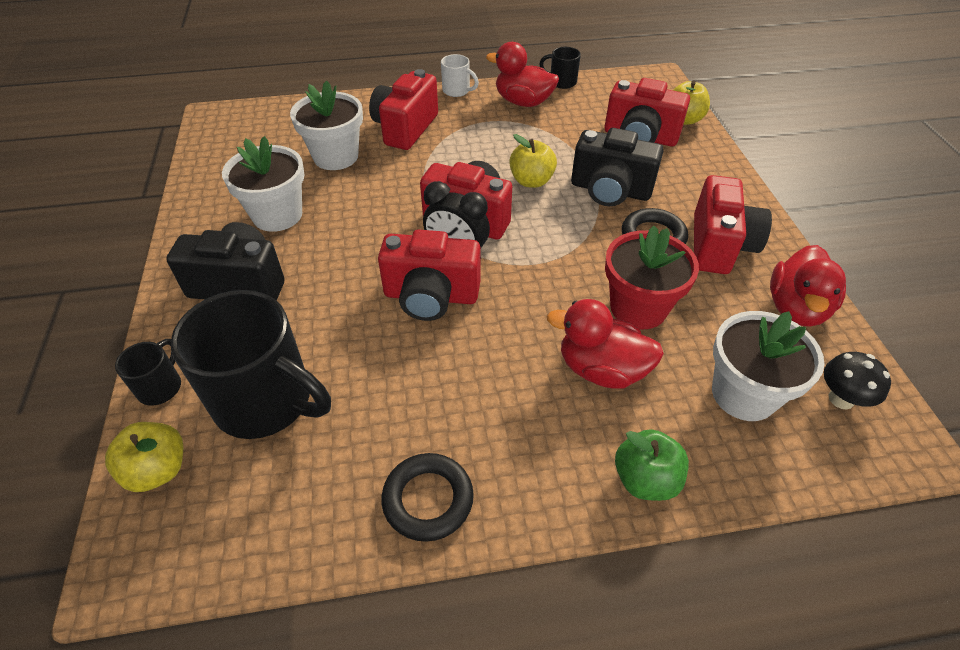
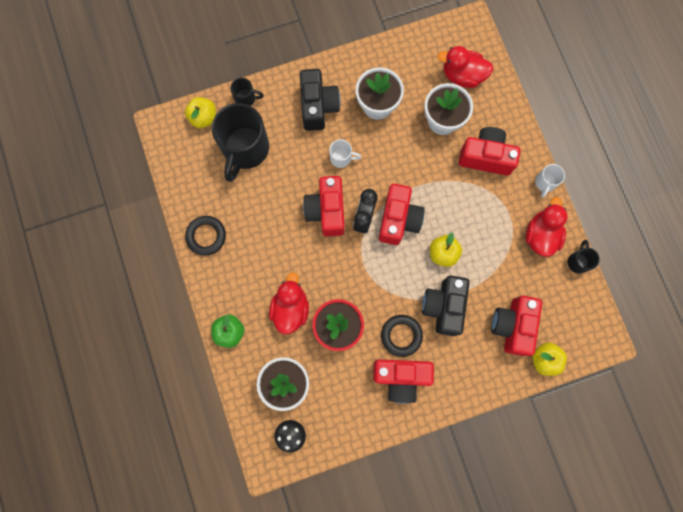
camera: 80 degrees right, 30 degrees up
red duck [770,245,846,326] -> red duck moved to [437,46,494,88]
none -> white mug [329,139,361,168]

